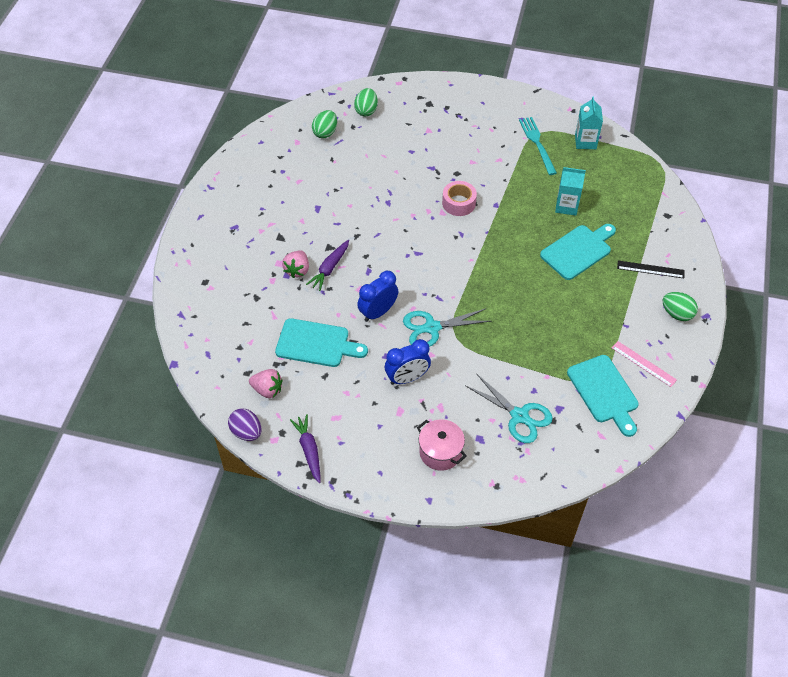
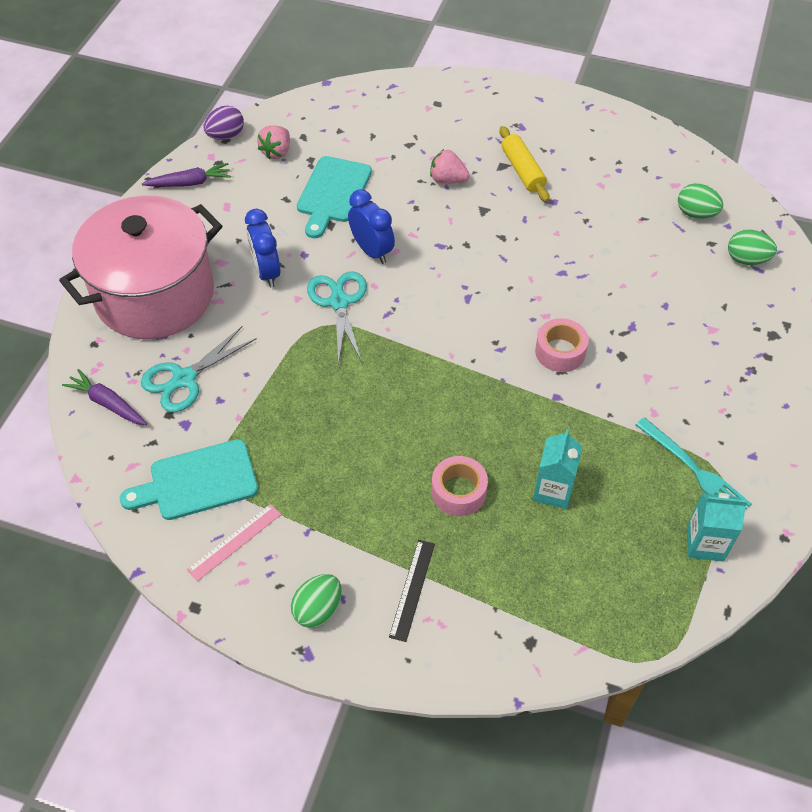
camera: 95 degrees right, 0 degrees up
purple carrot [306,240,349,291] -> purple carrot moved to [62,369,147,425]
pink pot [417,419,467,471] -> pink pot [59,196,222,339], size x2.29
turquoise fork [519,117,557,175] -> turquoise fork turned 60 degrees clockwise [636,417,751,510]
turquoise cutting board [540,224,616,280] -> pink tape [432,456,488,516]
none -> yellow rolling pin [500,126,549,202]

